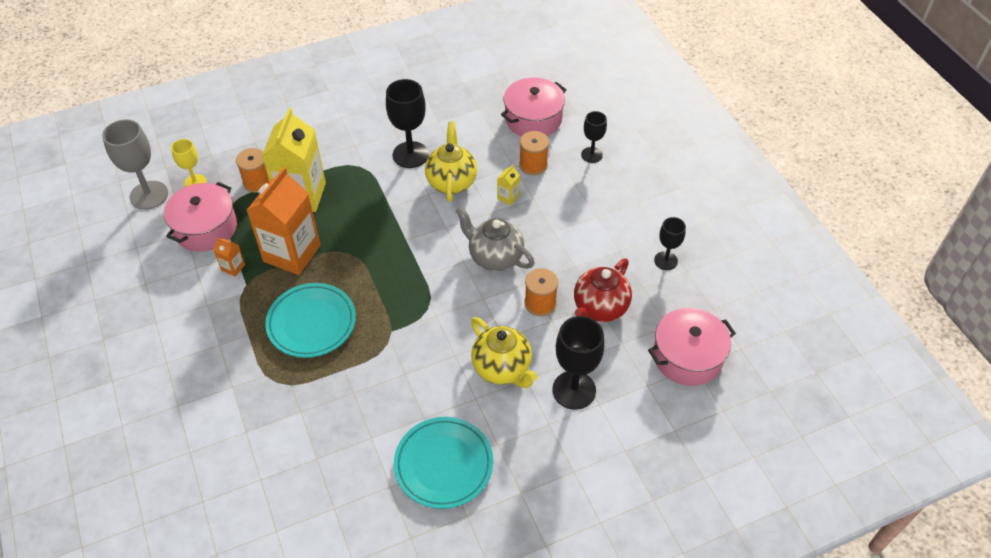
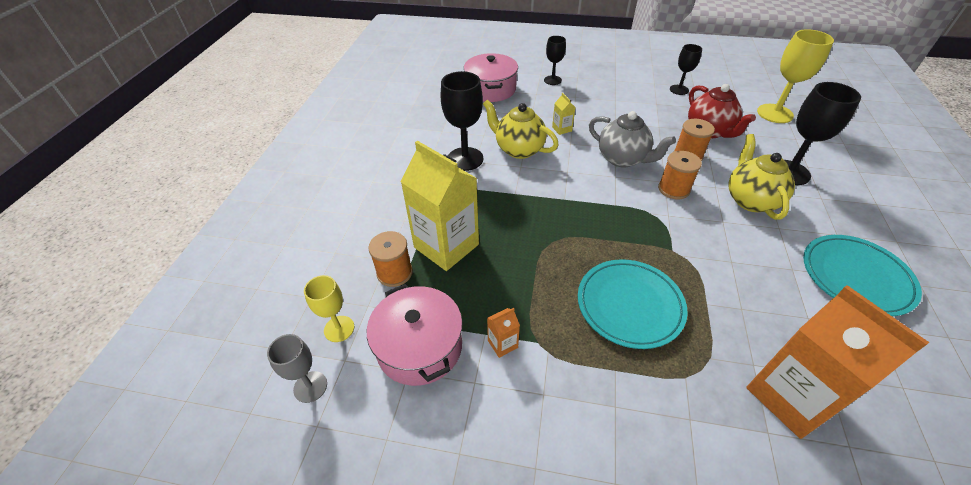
camera: 55 degrees left, 5 degrees down
grey goblet [102,119,168,210] -> grey goblet [267,334,327,403], size x0.59
orange carton [246,167,320,275] -> orange carton moved to [746,285,929,439]
grey teapot [455,206,535,272] -> grey teapot turned 120 degrees counterclockwise [589,111,676,167]
yellow teapot [471,317,538,388] -> yellow teapot turned 90 degrees counterclockwise [728,134,795,220]
orange spool [519,131,549,175] -> orange spool moved to [658,151,702,199]
pink pot [648,308,736,386] -> yellow goblet [757,29,834,123]

